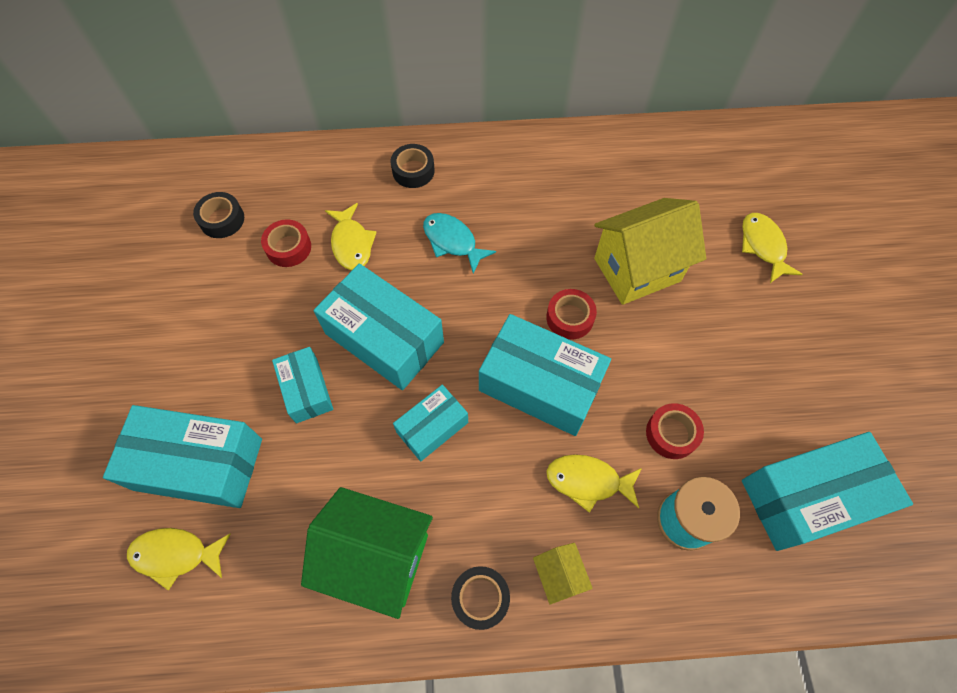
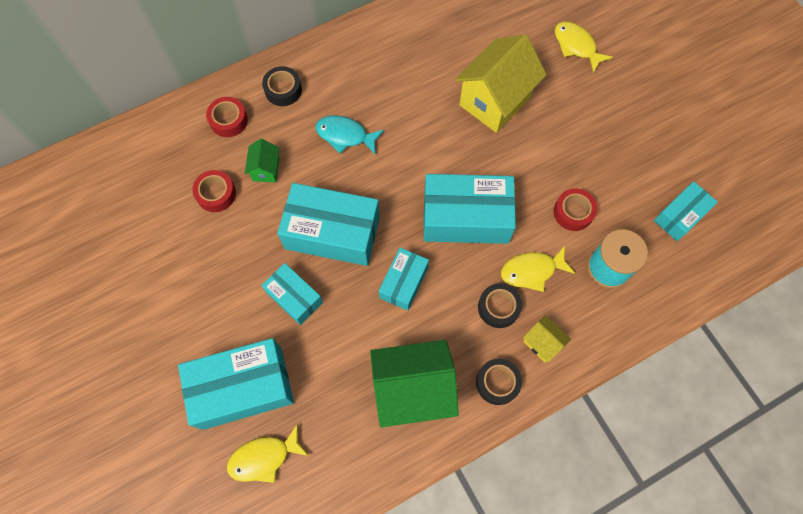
camera: 25 degrees left, 5 degrees up
black tape [193,192,244,238] -> black tape moved to [478,283,522,328]
yellow fish [325,203,377,270] -> green house [245,139,279,182]
red tape [546,289,597,340] -> red tape moved to [206,97,248,137]
turquoise box [742,432,913,551] -> turquoise box [654,181,718,241], size x0.57

